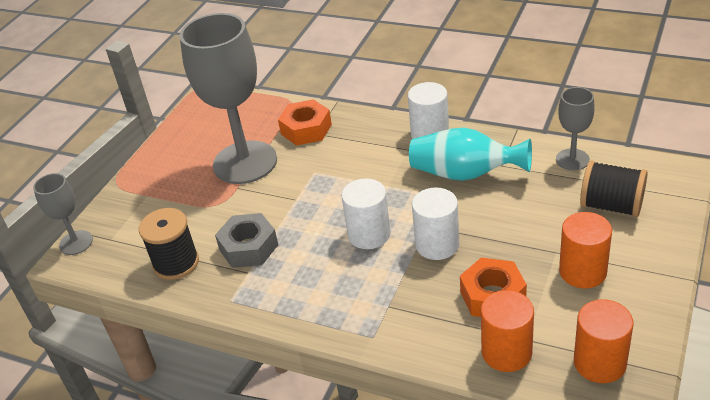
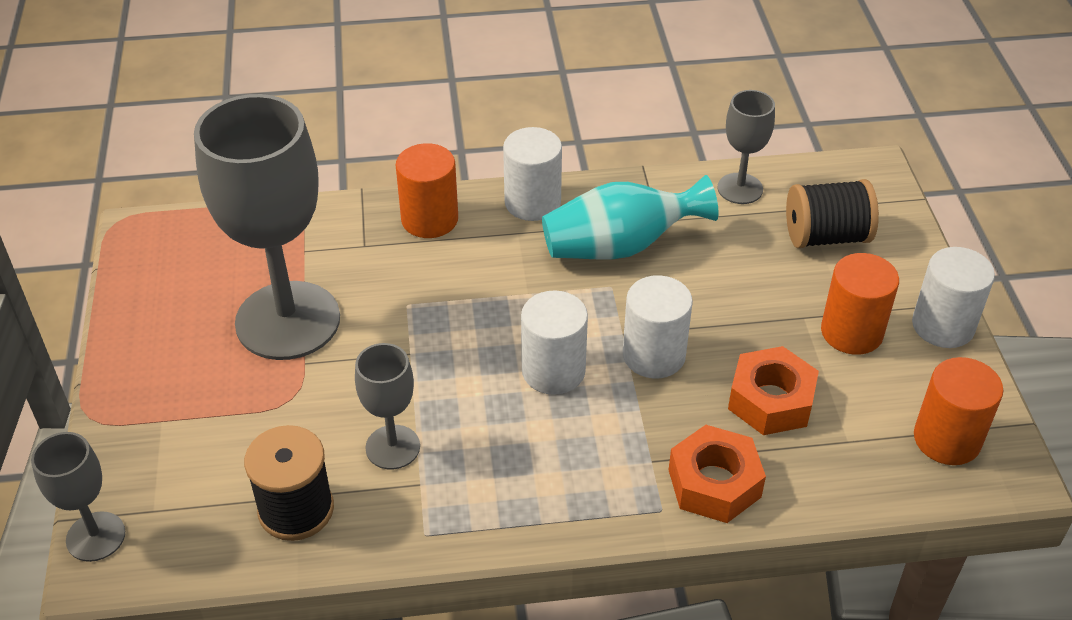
camera: 35 degrees left, 5 degrees up
grey nut [215,213,278,268] -> grey goblet [355,343,420,470]
orange nut [278,99,332,146] -> orange nut moved to [669,425,766,523]
orange cylinder [481,290,534,372] -> orange cylinder moved to [396,143,458,238]
none -> white cylinder [912,247,995,348]

